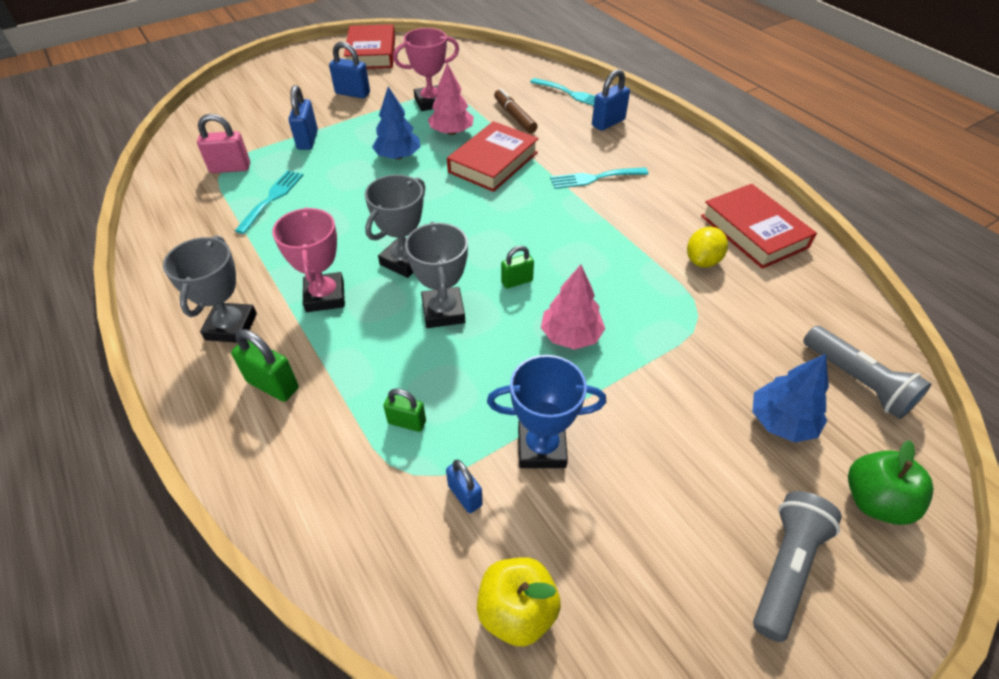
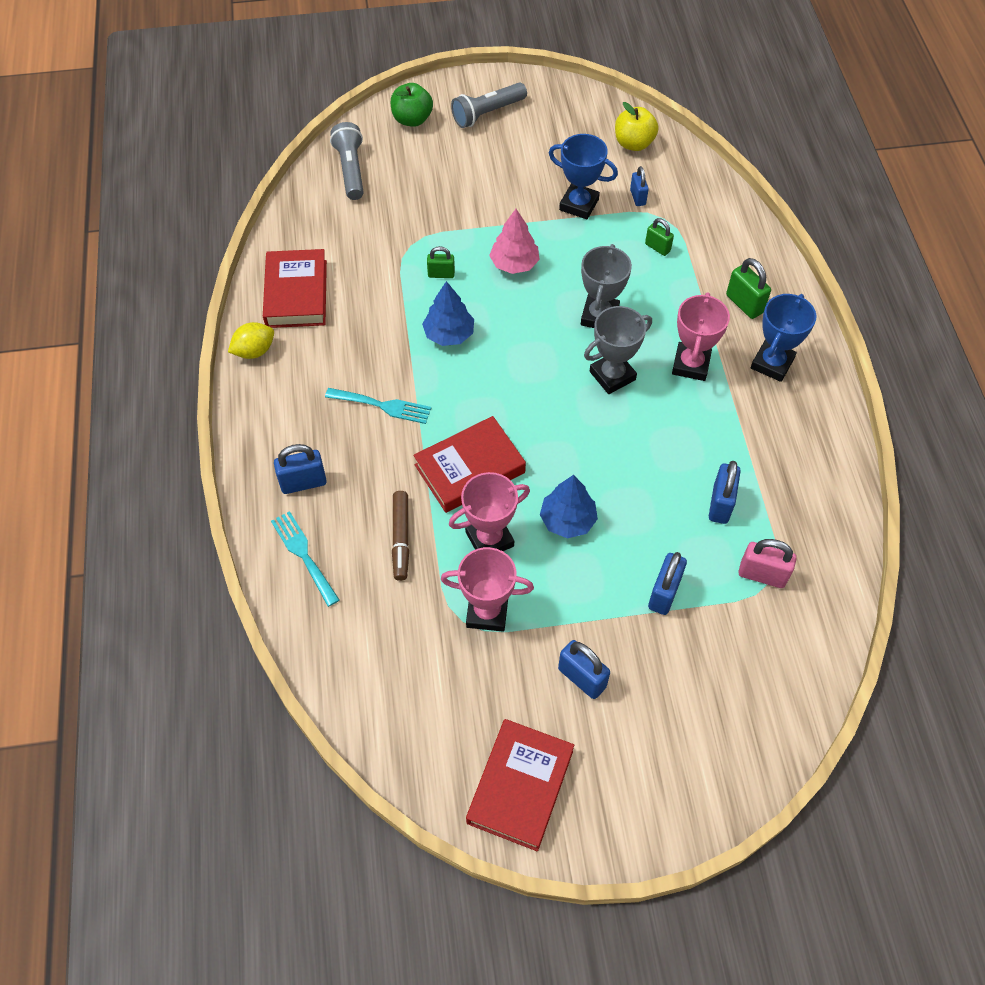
camera: 155 degrees left, 10 degrees up
grey trophy [163,236,257,343] -> blue trophy [751,294,816,382]
turquoise fork [235,170,303,234] -> blue padlock [709,461,741,524]
pink tree [428,63,474,135] -> pink trophy [449,472,530,551]
green padlock [501,246,534,289] -> green padlock moved to [427,246,455,278]
yellow lemon [687,227,728,267] -> yellow lemon moved to [228,322,274,359]
blue tree [752,354,829,443] -> blue tree moved to [422,281,474,346]

